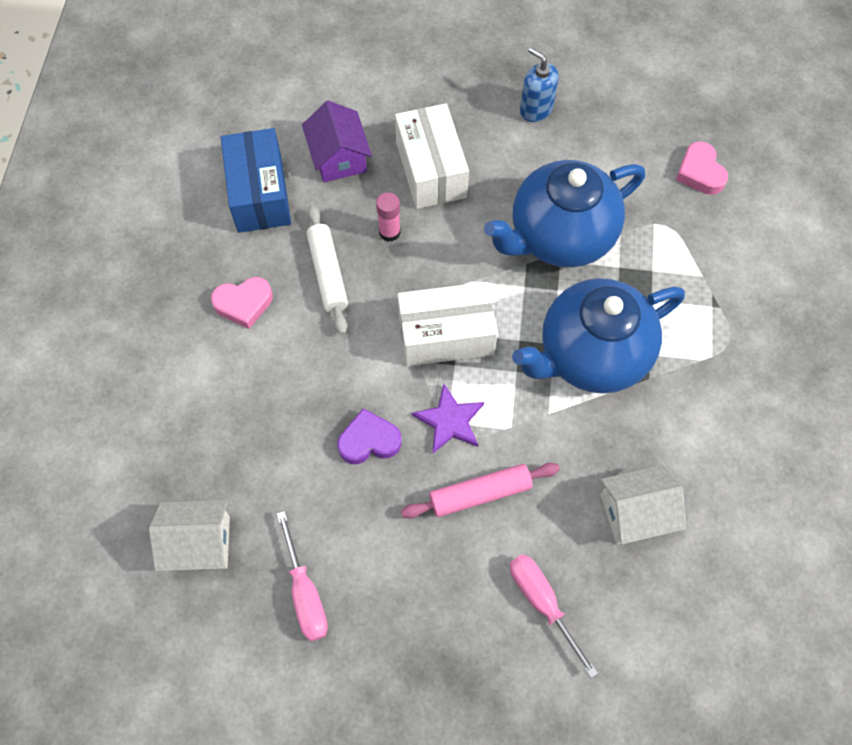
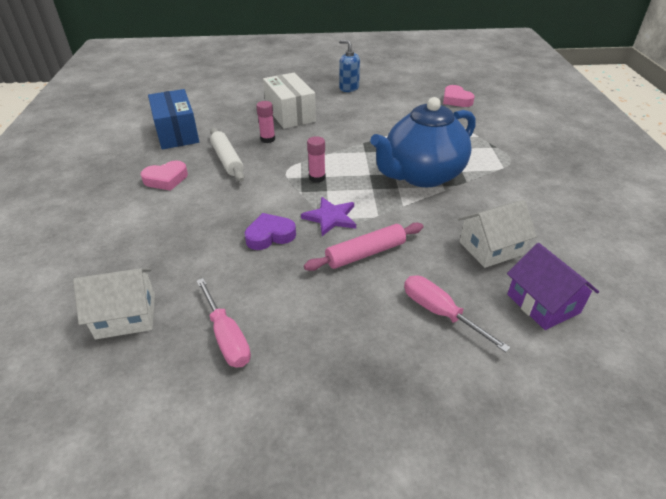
camera: 10 degrees left, 25 degrees down
purple house [302,101,372,182] -> purple house moved to [507,243,599,330]
white box [398,282,498,366] -> pink glue stick [307,136,326,183]
blue teapot [484,160,645,267] -> none

